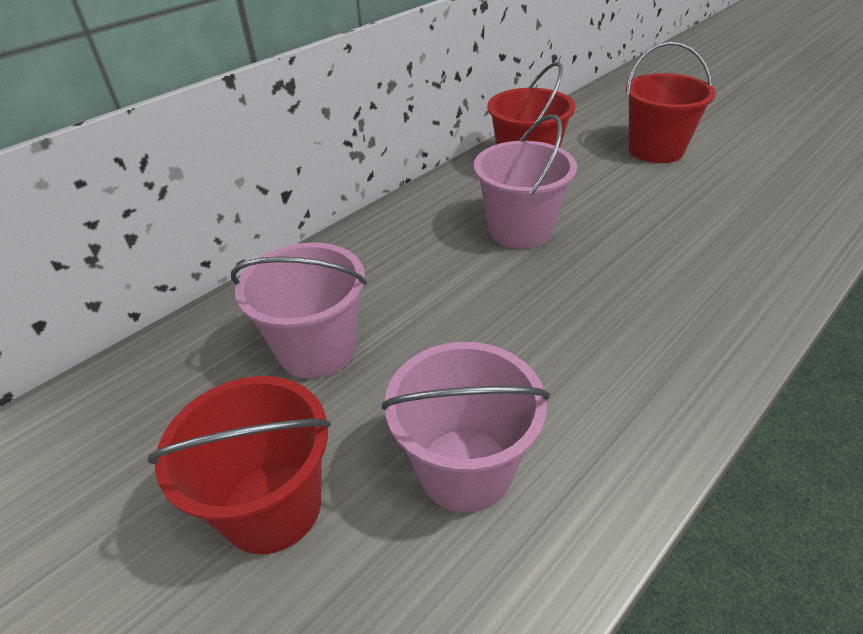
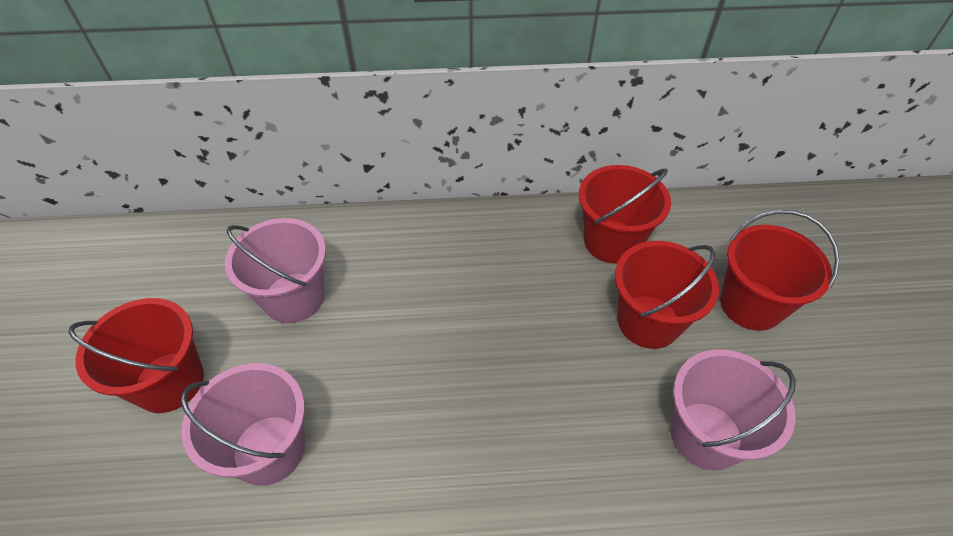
camera: 40 degrees right, 10 degrees up
pink bucket [474,114,577,249] -> pink bucket moved to [671,349,796,470]
none -> red bucket [615,241,719,349]

